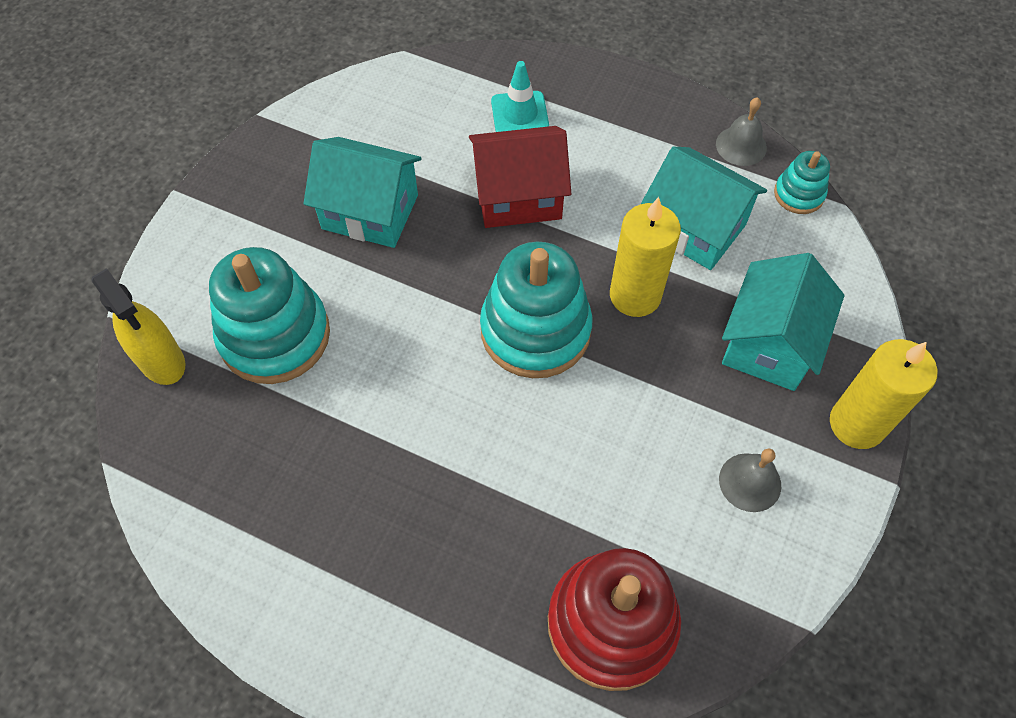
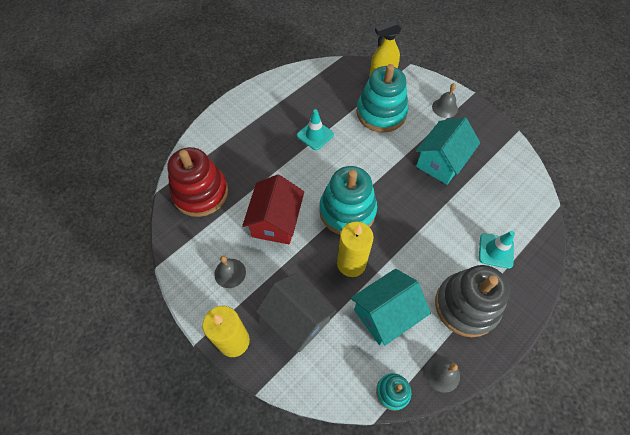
camera: 110 degrees right, 0 degrees up
red house [469,126,571,228] -> red house moved to [242,174,304,244]
turquoise house [722,253,845,391] -> grey house [256,273,337,353]
none -> turquoise traffic cone [297,109,334,150]
none -> grey bell [432,83,458,118]
none -> grey stacking toy [435,265,510,337]

